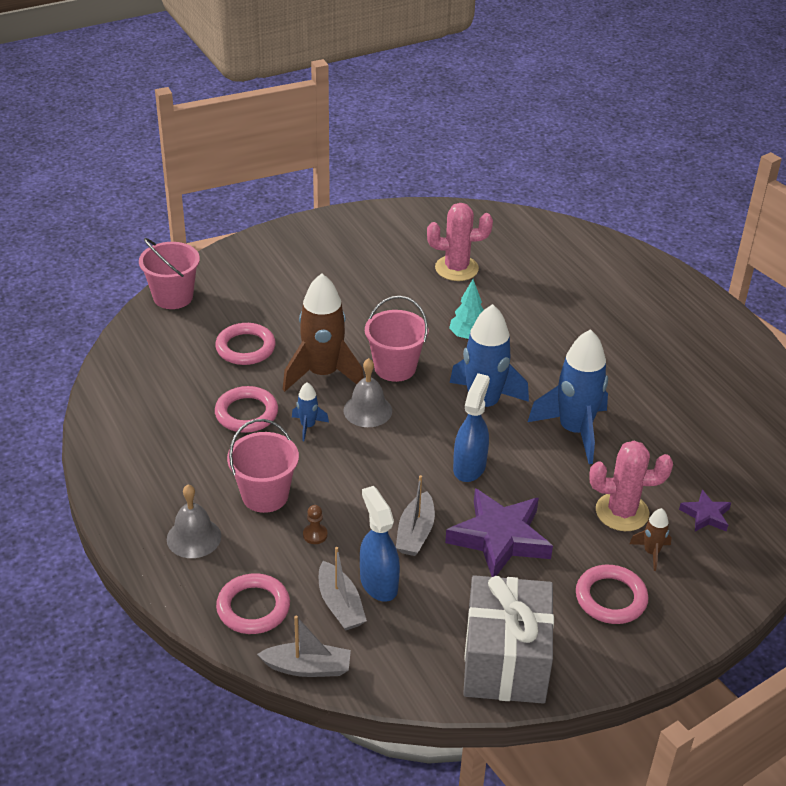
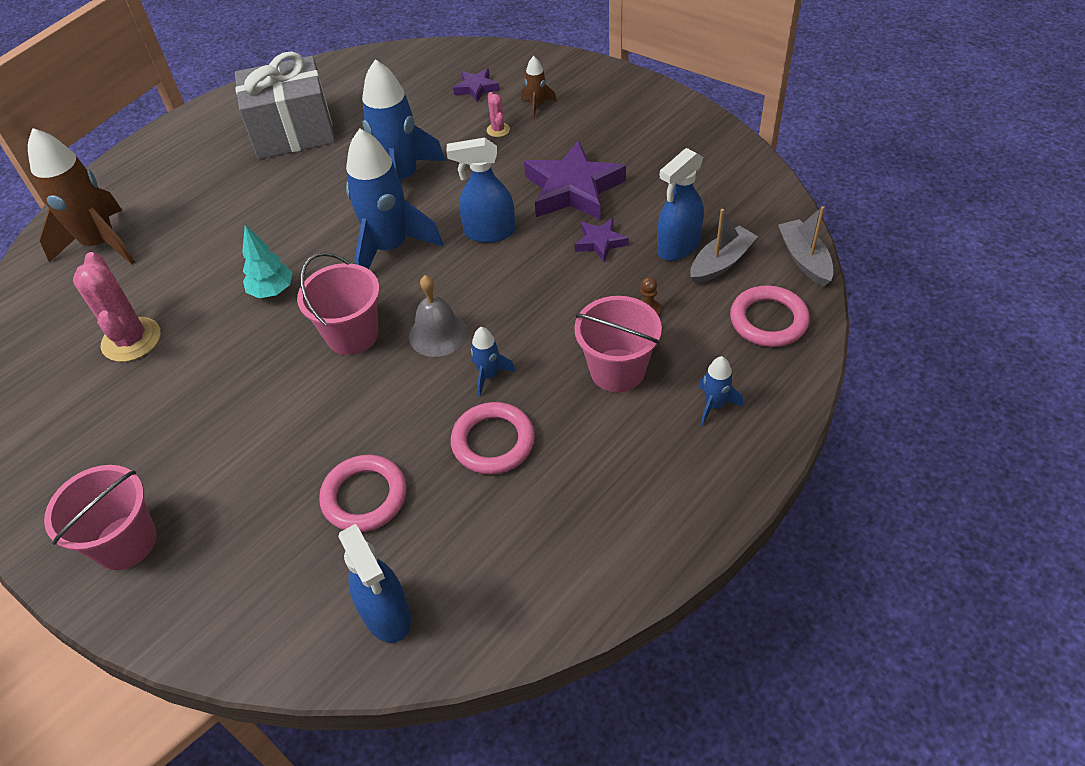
camera: 105 degrees left, 10 degrees up
pink bucket [139,238,200,309] -> pink bucket moved to [44,465,156,570]
grey bell [167,484,221,558] -> blue rocket [698,356,743,426]
brown rocket [282,273,364,392] -> brown rocket moved to [28,128,135,265]
grey boat [396,475,435,556] -> purple star [574,218,629,262]
grey gift [463,575,554,704] -> grey gift moved to [235,51,335,159]
pink ring [576,565,649,624] -> none
pink cactus [589,441,673,531] -> pink cactus [487,92,510,137], size x0.47
none -> blue spray bottle [338,524,411,643]

